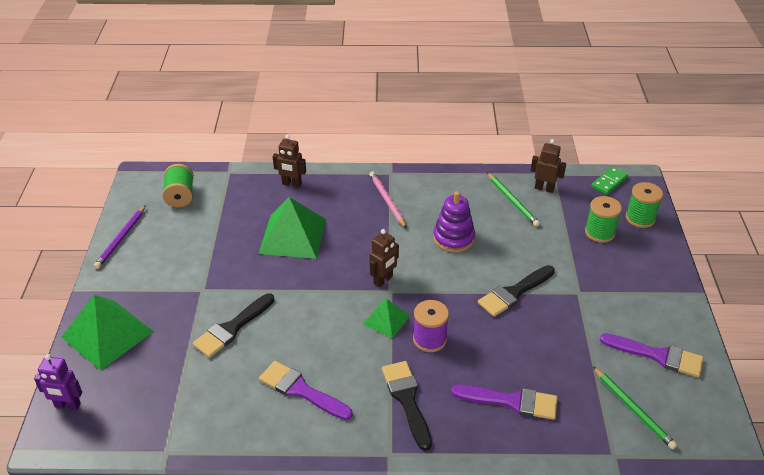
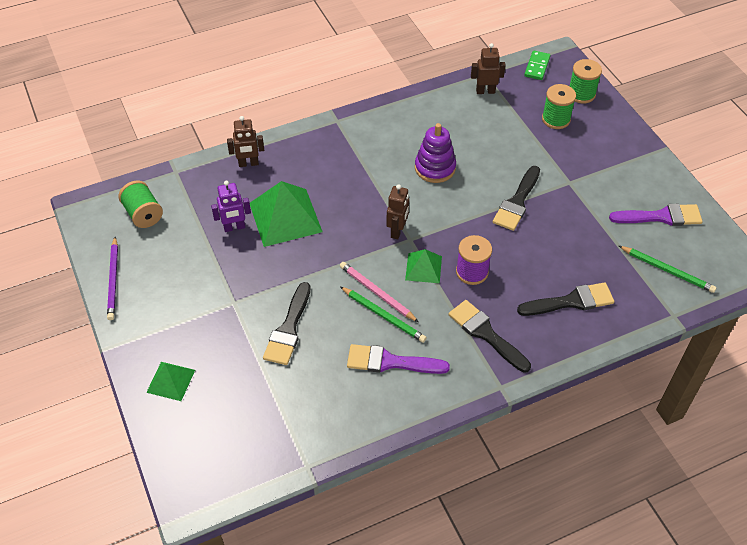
camera: 25 degrees left, 10 degrees up
purple robot [34,354,82,410] -> purple robot moved to [211,181,251,232]
green pyramid [61,295,154,371] -> green pyramid [146,362,195,401], size x0.55
pink pencil [369,172,406,228] -> pink pencil moved to [340,262,419,322]
purple brush [451,385,557,420] -> black brush [517,282,614,316]
green pencil [487,172,540,227] -> green pencil moved to [341,287,427,343]

